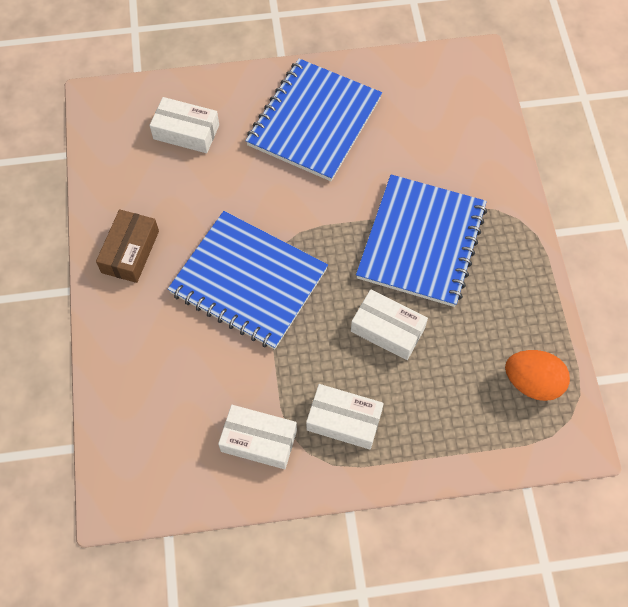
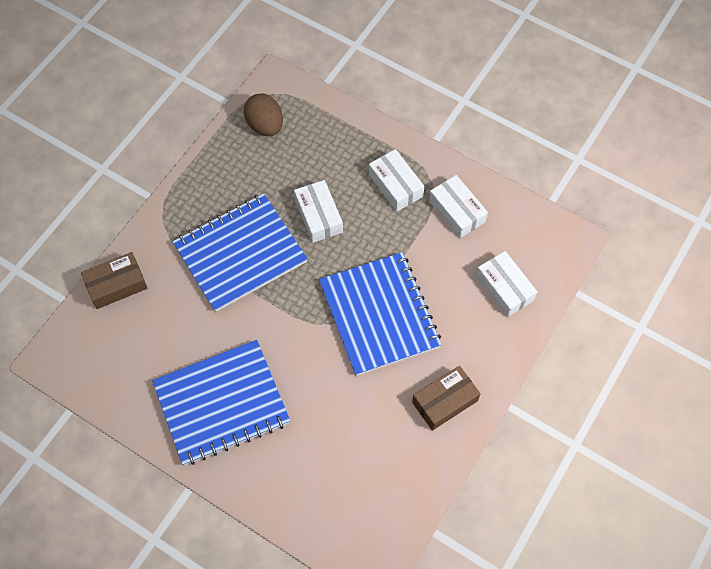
camera: 140 degrees left, 0 degrees up
white box [150,97,219,153] -> white box moved to [476,251,537,317]
orange egg [505,350,570,401] -> brown egg [244,93,283,136]
none -> brown box [81,252,148,309]

